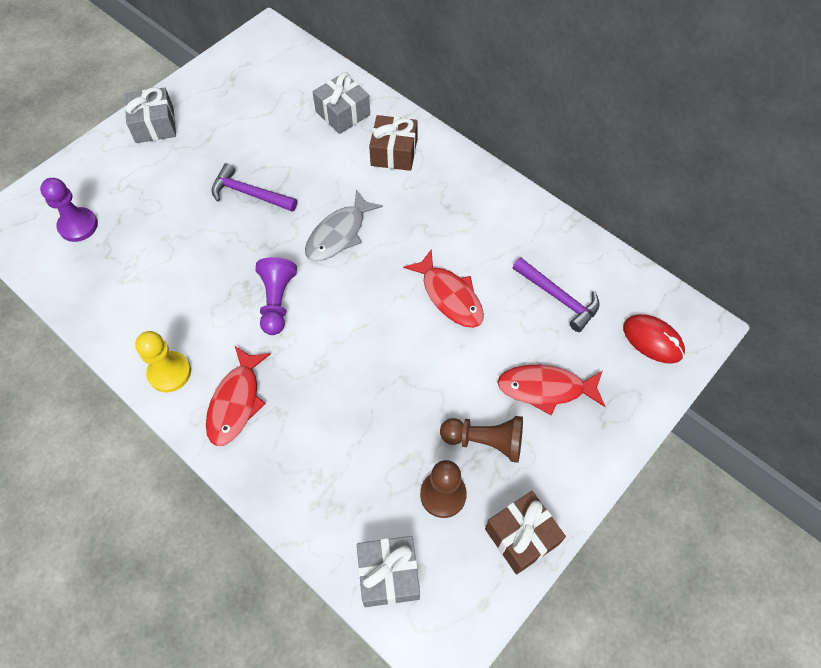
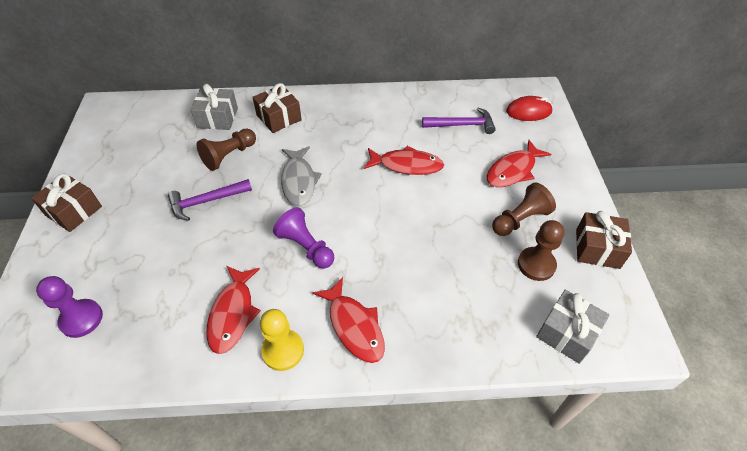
camera: 45 degrees left, 10 degrees down
grey gift [125,87,176,143] -> brown gift [31,173,102,232]
none -> brown pawn [197,129,256,171]
none -> red fish [206,266,261,354]

